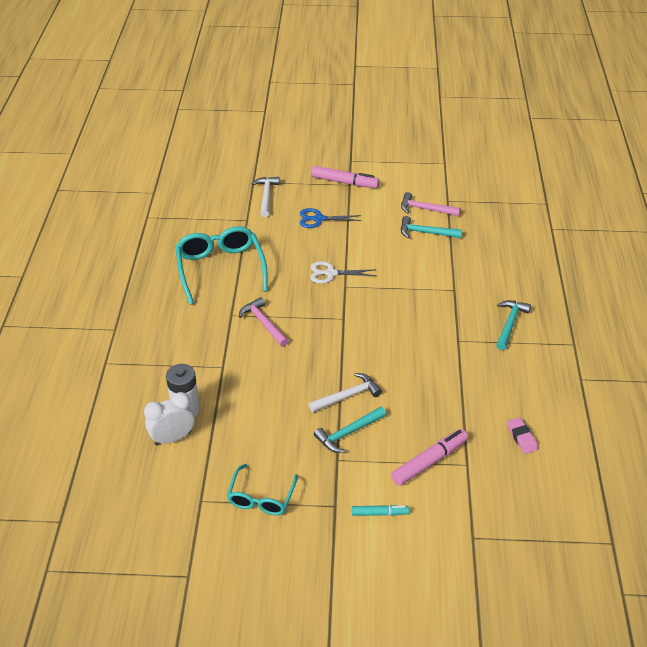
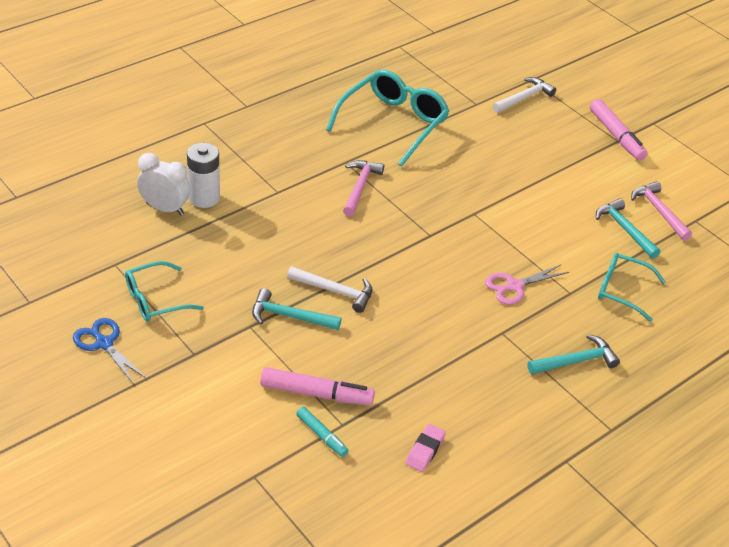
camera: 45 degrees right, 0 degrees up
blue scissors [300,208,362,228] -> blue scissors moved to [73,318,147,384]
white scissors [310,261,376,284] -> none
turquoise marker [352,505,409,516] -> turquoise marker moved to [296,407,349,457]
none -> pink scissors [485,264,569,304]
none -> turquoise glasses [598,253,666,322]

